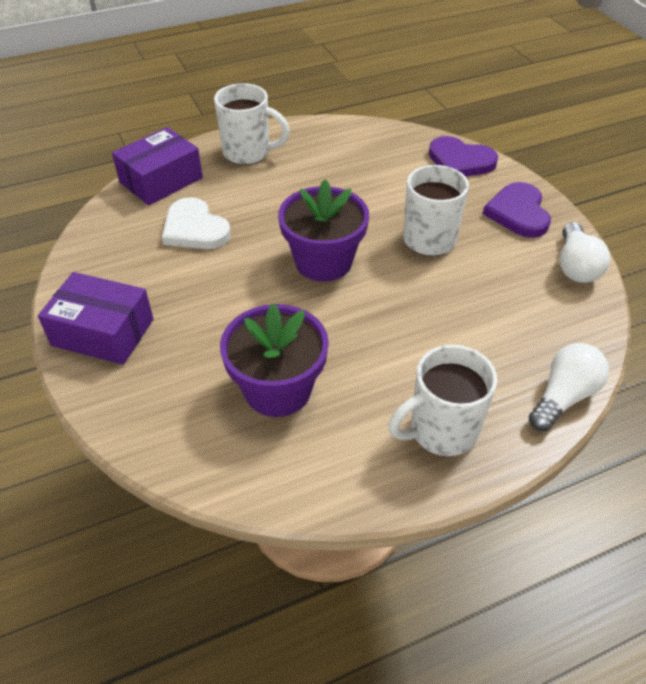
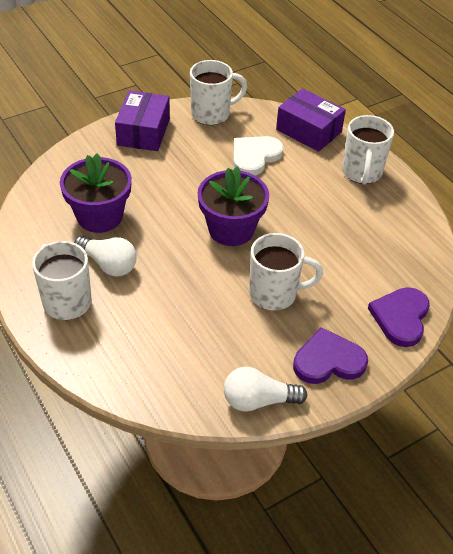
camera: 80 degrees right, 0 degrees up
white light bulb [529,343,609,431] -> white light bulb moved to [74,236,137,277]
none -> white mug [190,60,247,125]

